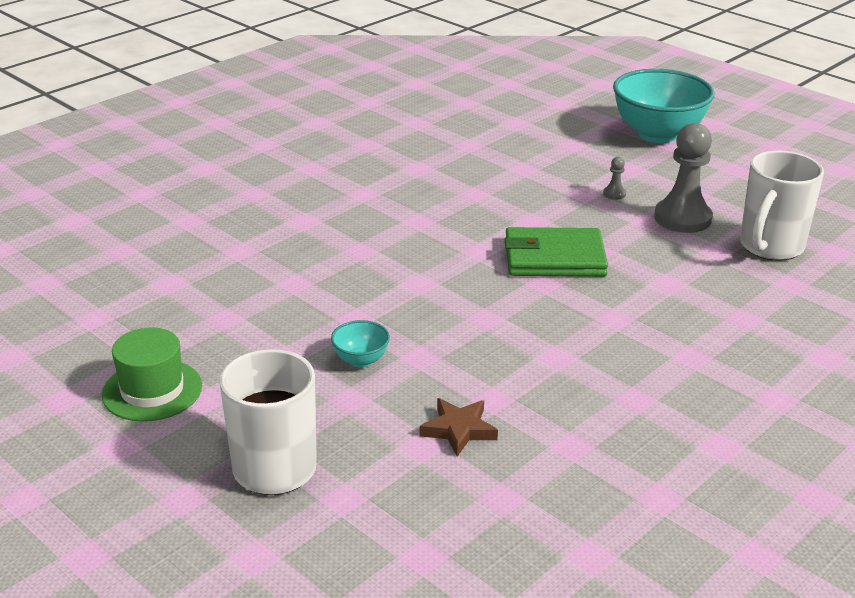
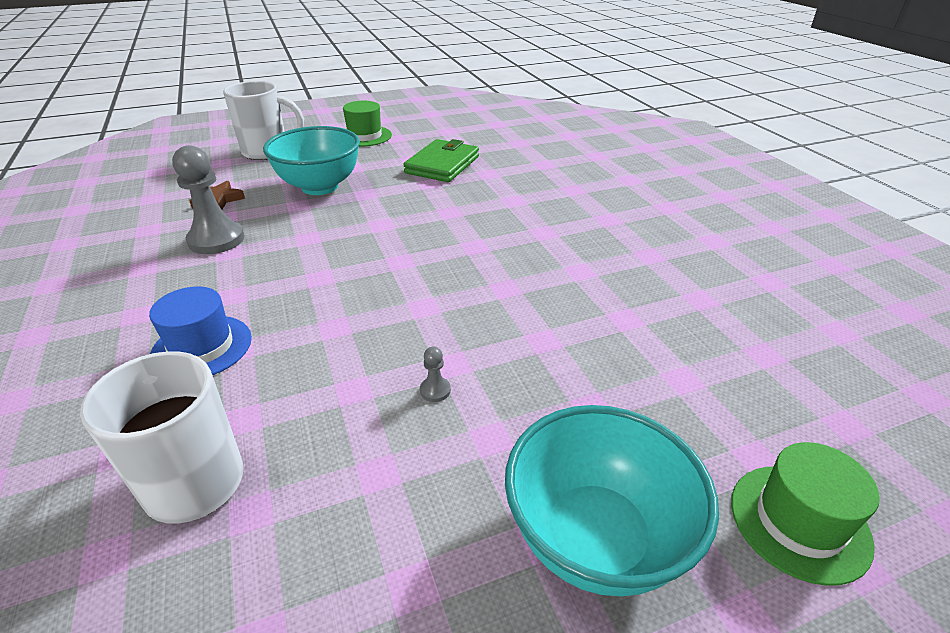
camera: 115 degrees right, 5 degrees up
turquoise bowl [331,320,390,368] -> turquoise bowl [263,126,360,195], size x2.31
green wallet [505,227,608,277] -> green wallet moved to [403,139,479,182]
grey pawn [654,123,713,233] -> grey pawn moved to [172,145,245,254]
none -> blue hat [149,287,252,375]
none -> green hat [731,442,880,586]

